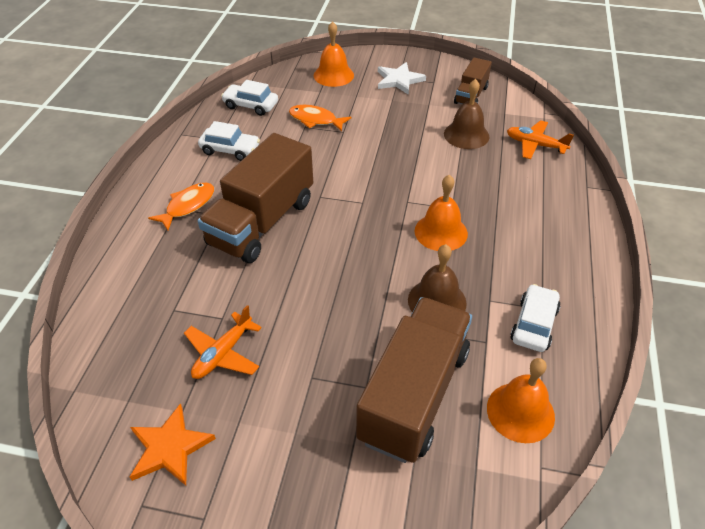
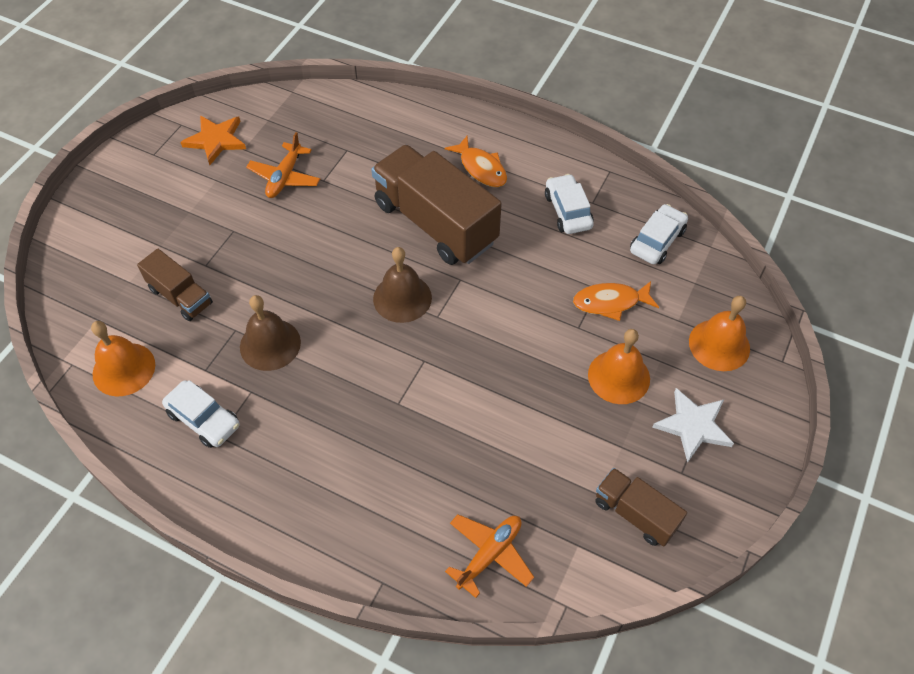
camera: 105 degrees right, 10 degrees up
orange plane [184,305,262,379] -> orange plane turned 120 degrees counterclockwise [246,132,320,198]
white car [198,121,260,161] -> white car turned 135 degrees clockwise [545,174,594,234]
orange fish [289,105,351,131] -> orange fish turned 135 degrees counterclockwise [573,281,659,321]
brown truck [356,297,472,463] -> brown truck [137,248,213,321], size x0.52
orange bell [415,175,468,251] -> orange bell moved to [588,329,650,404]
brown bell [444,79,489,149] -> brown bell moved to [373,247,432,323]

